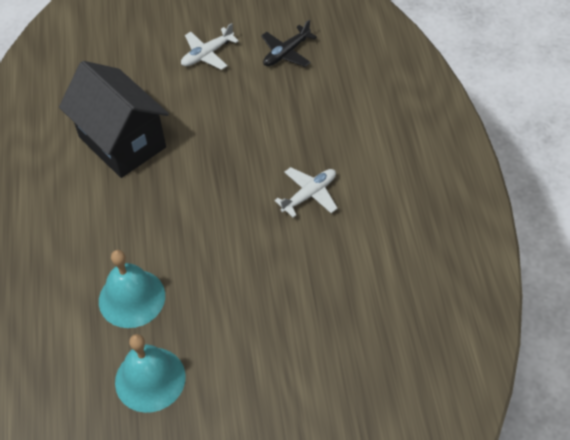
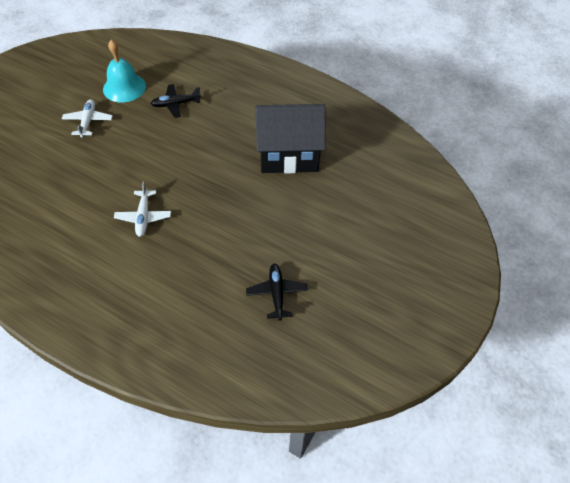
camera: 125 degrees right, 0 degrees up
turquoise bell [99,250,165,328] -> black plane [150,84,201,118]
white plane [181,23,239,70] -> white plane moved to [62,99,113,138]

